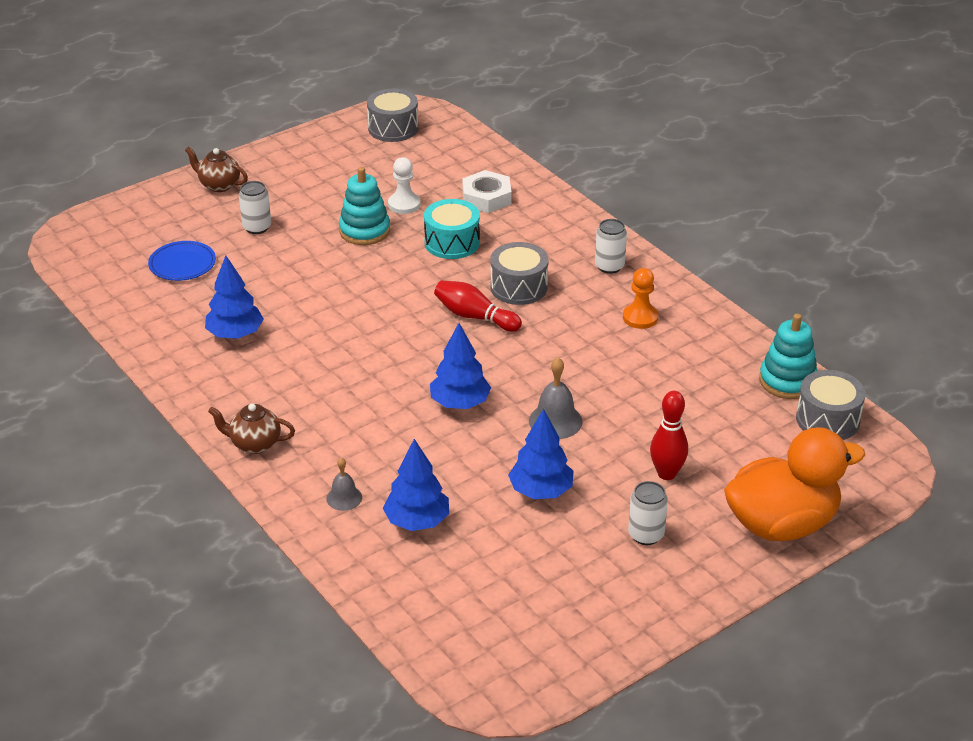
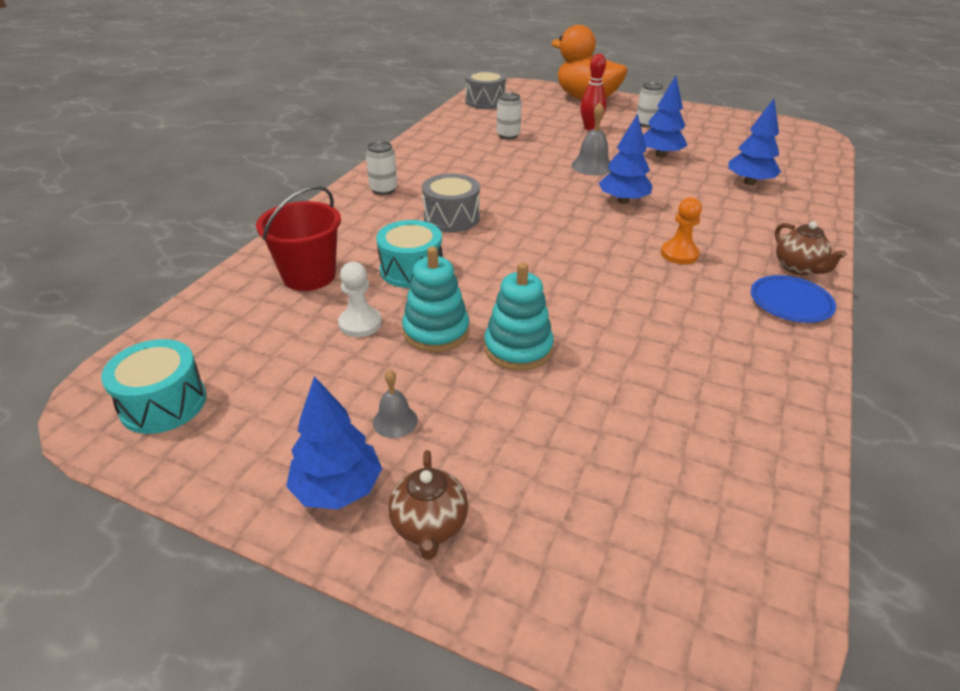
camera: 120 degrees left, 0 degrees up
blue plate [148,241,216,281] -> blue plate moved to [751,275,836,323]
blue tree [205,256,264,339] -> blue tree moved to [286,376,382,509]
white can [239,181,271,234] -> white can moved to [497,92,522,139]
grey bell [326,457,362,511] -> grey bell moved to [373,370,418,438]
grey drum [367,89,418,142] -> turquoise drum [101,339,206,434]
red bowling pin [434,280,522,332] -> none
white nut [462,170,511,213] -> red bucket [256,186,341,291]
orange pawn [623,268,659,329] -> orange pawn moved to [661,197,702,264]
turquoise stacking toy [759,314,818,399] -> turquoise stacking toy moved to [484,262,554,371]

